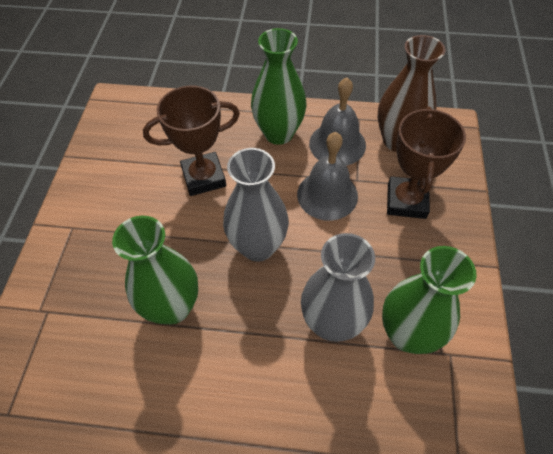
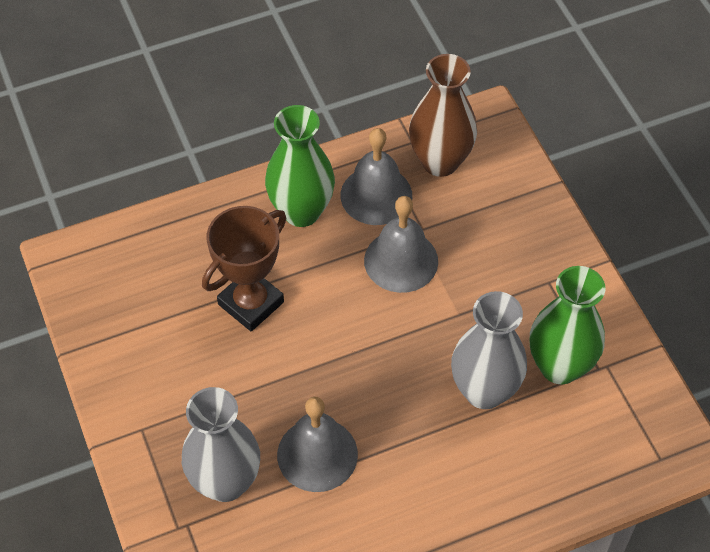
camera: 30 degrees left, 0 degrees up
green vase [112,216,198,324] -> grey bell [277,397,358,492]
grey vase [223,148,289,262] -> grey vase moved to [182,387,260,502]
brown trophy [387,107,466,219] -> none

